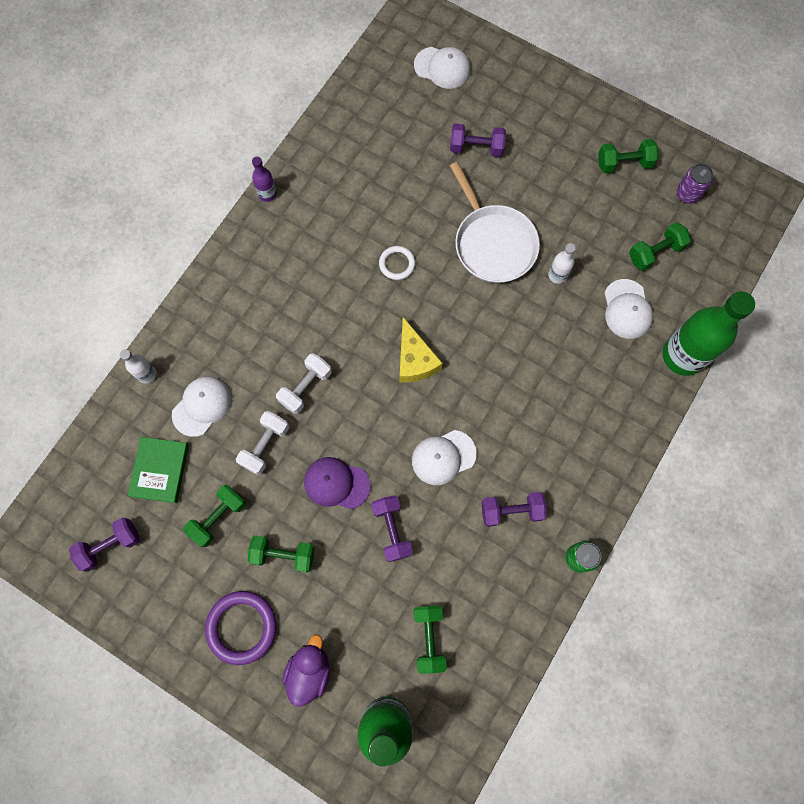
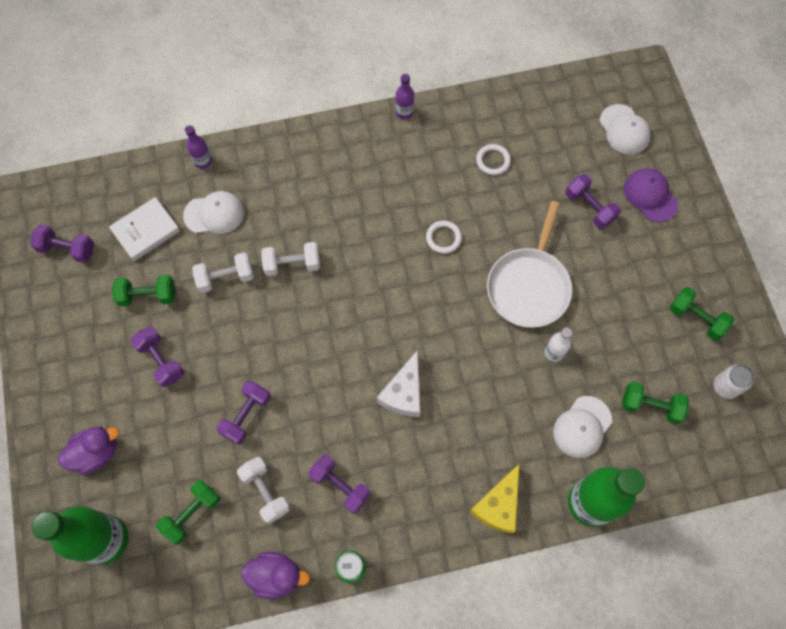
camera: 45 degrees right, 5 degrees down
white bottle [120,349,157,384] -> purple bottle [185,125,212,169]
green book [128,437,189,503] -> white book [109,197,180,261]
purple ring [205,591,276,665] -> none
green dumbbell [248,535,315,573] -> purple dumbbell [131,327,184,387]
purple cap [304,457,370,509] -> purple cap moved to [624,168,678,222]
yellow cheese [400,317,443,383] -> yellow cheese moved to [470,464,519,533]
white cap [412,430,477,485] -> none
purple can [677,164,713,204] -> white can [714,364,754,399]
none -> white dumbbell [237,457,290,524]
none -> purple duck [241,552,310,599]
none -> white cheese [377,350,420,417]
none -> white ring [476,144,511,175]

